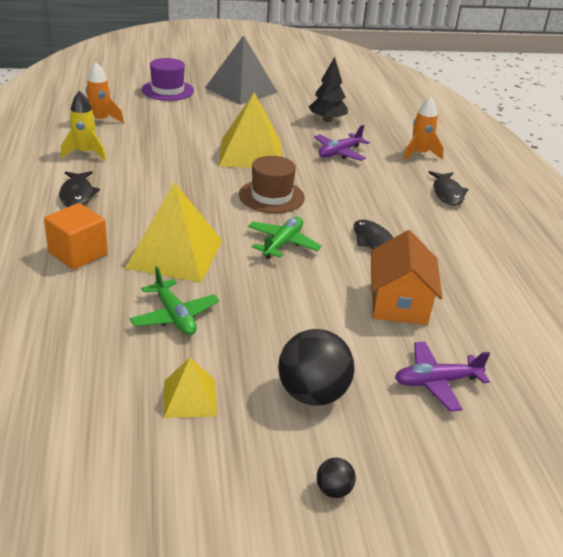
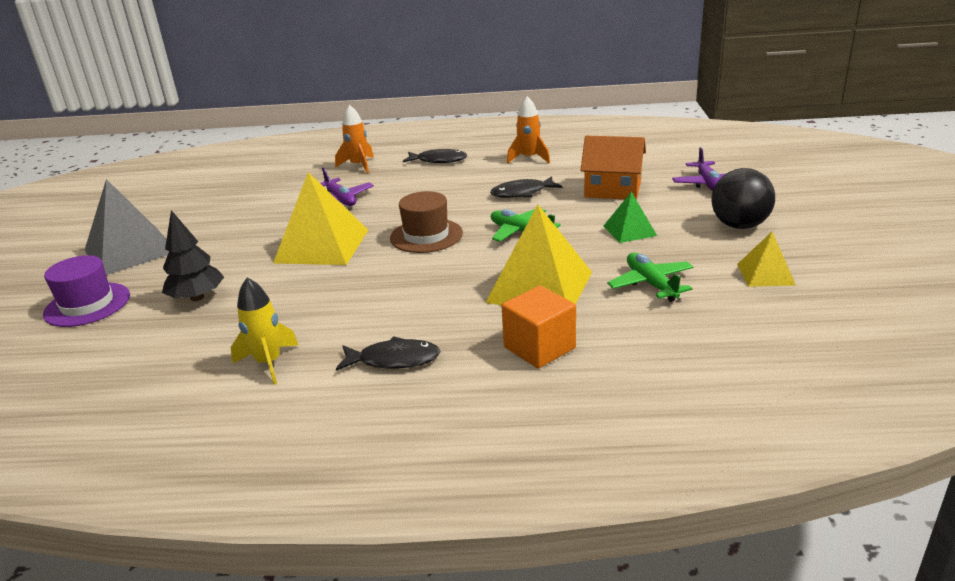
camera: 75 degrees left, 5 degrees down
orange rocket [86,63,124,123] -> orange rocket moved to [507,96,550,164]
green plane [130,266,219,335] -> green plane turned 90 degrees counterclockwise [607,253,694,302]
black tree [309,57,348,122] -> black tree moved to [162,210,224,301]
black ball [317,458,356,498] -> none
none -> green pyramid [603,192,657,243]

